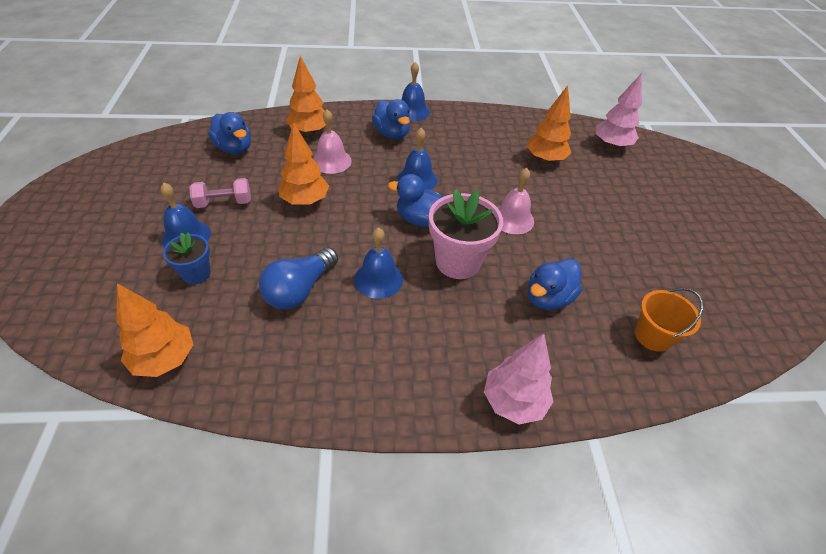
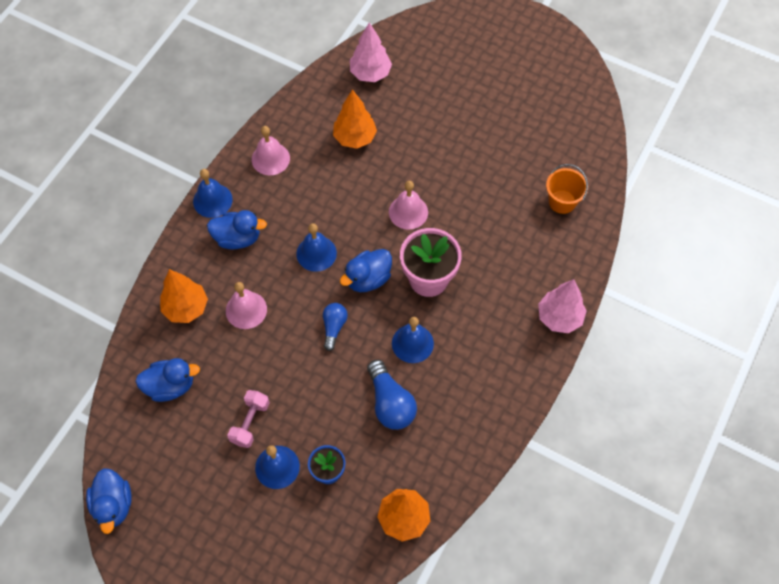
camera: 55 degrees left, 15 degrees up
orange tree [278,122,329,205] -> none
blue duck [528,258,583,310] -> blue duck moved to [86,468,132,534]
none -> pink bell [252,126,290,175]
none -> blue light bulb [323,303,348,351]

